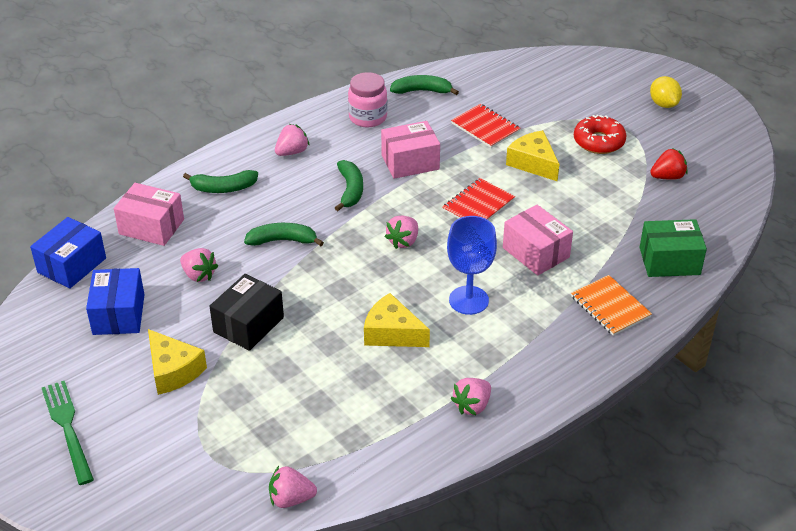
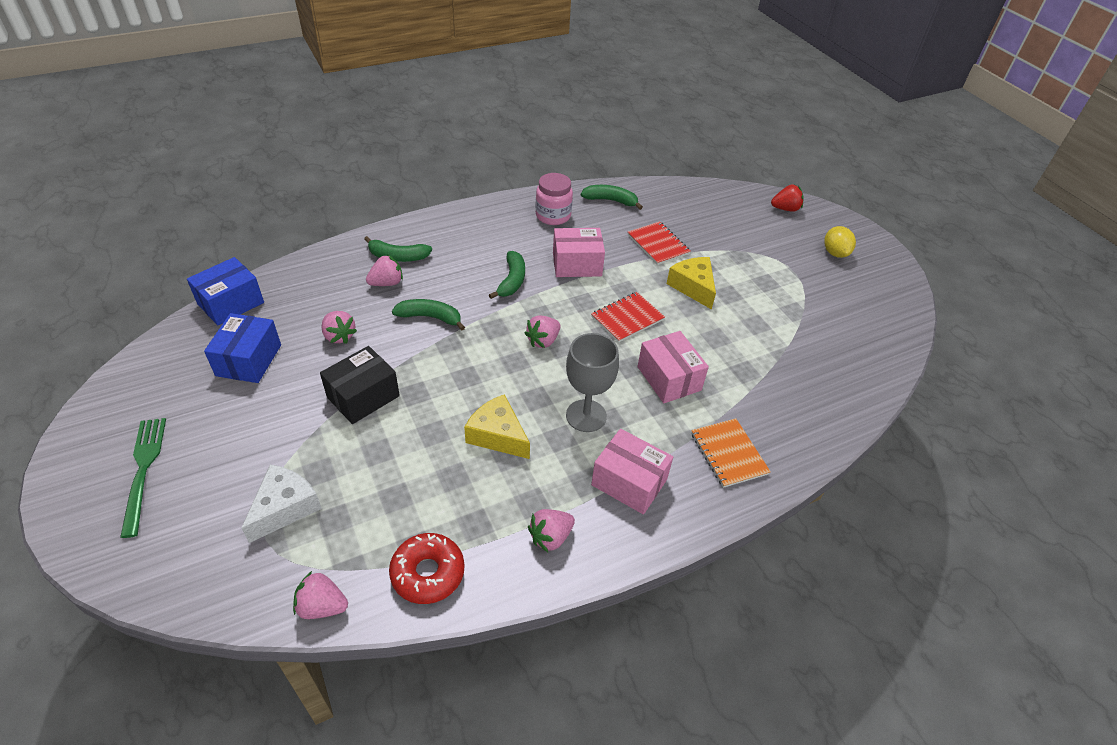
camera: 10 degrees right, 5 degrees up
pink box [114,183,184,246] -> pink box moved to [591,429,673,514]
yellow cheese [148,329,207,395] -> none
pink strawberry [275,124,310,156] -> pink strawberry moved to [366,255,403,286]
blue goblet [447,216,497,315] -> grey goblet [566,333,619,432]
red donut [574,115,626,154] -> red donut moved to [389,533,465,604]
green box [640,219,707,277] -> none
red strawberry [650,148,688,180] -> red strawberry moved to [771,184,804,212]
none -> white cheese [241,465,322,543]

